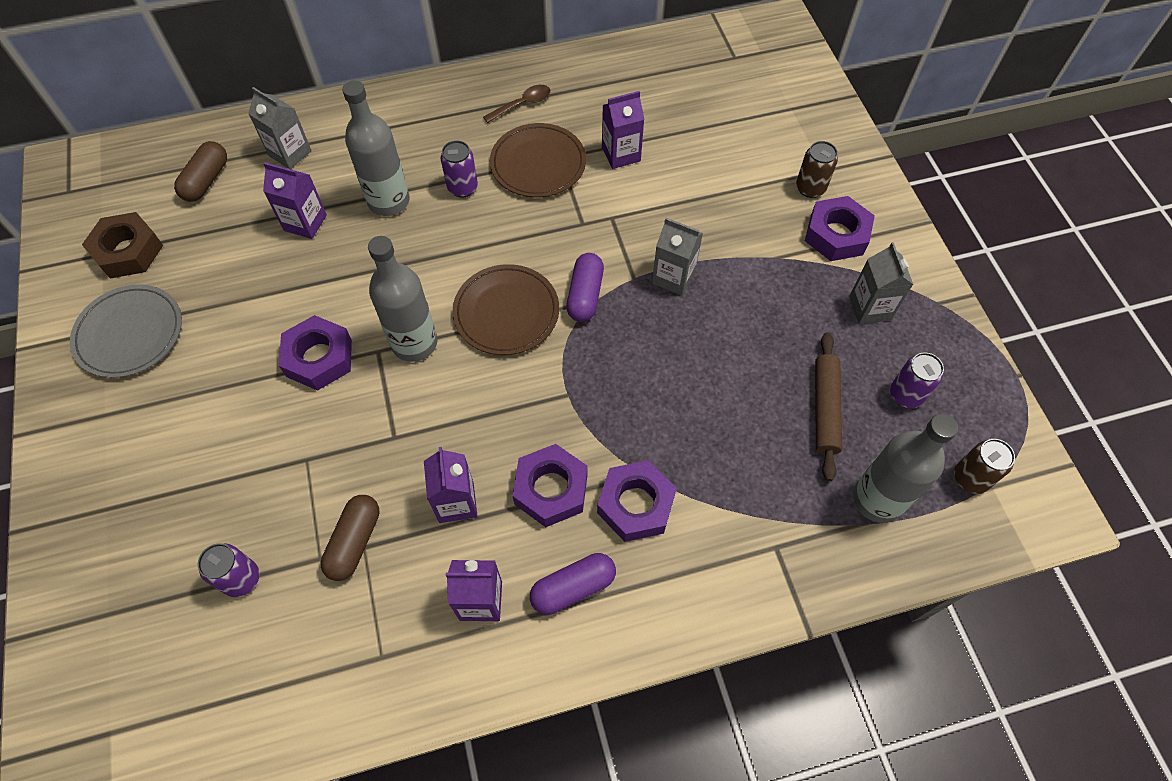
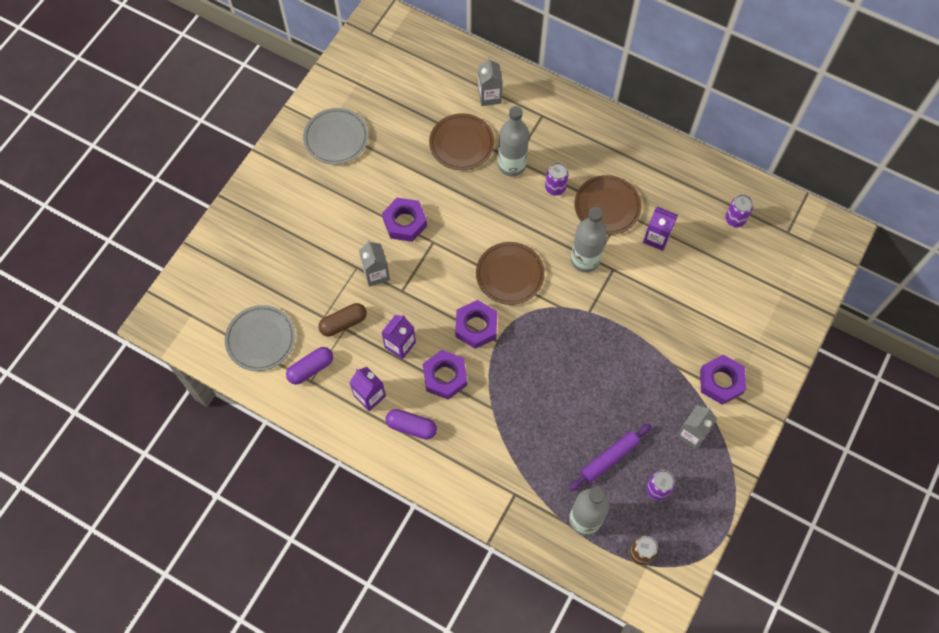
camera: 45 degrees right, 5 degrees up
brown nut [82,212,163,279] -> none
brown capsule [174,141,227,202] -> none
purple can [198,544,260,597] -> purple can moved to [725,195,753,228]
purple carton [263,162,327,239] -> brown plate [429,113,494,170]
grey bottle [368,236,437,362] -> grey bottle moved to [571,207,607,273]
brown spoon [483,85,550,123] -> none
purple capsule [566,253,604,322] -> purple capsule moved to [286,347,333,385]
purple nut [597,460,677,542] -> purple nut moved to [455,300,497,349]
grey carton [652,218,703,296] -> grey carton moved to [359,240,390,287]
brown can [796,141,838,198] -> none
brown rolling pin [815,332,842,481] -> purple rolling pin [569,424,651,491]
none -> grey plate [225,305,295,371]

